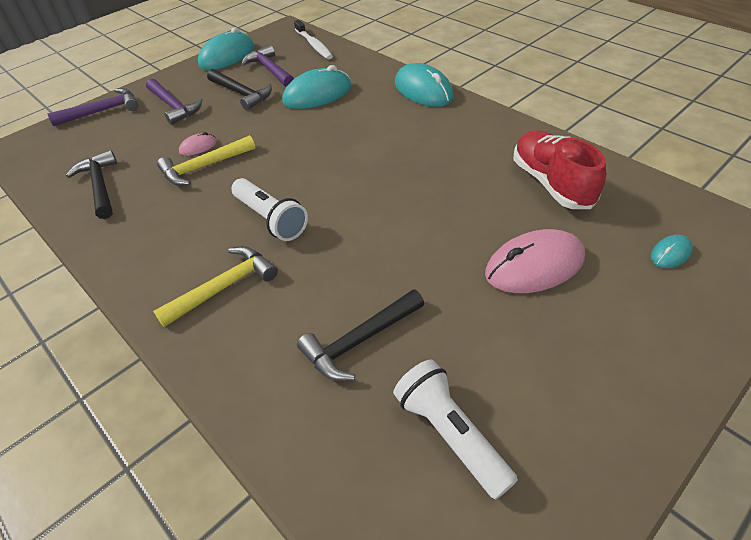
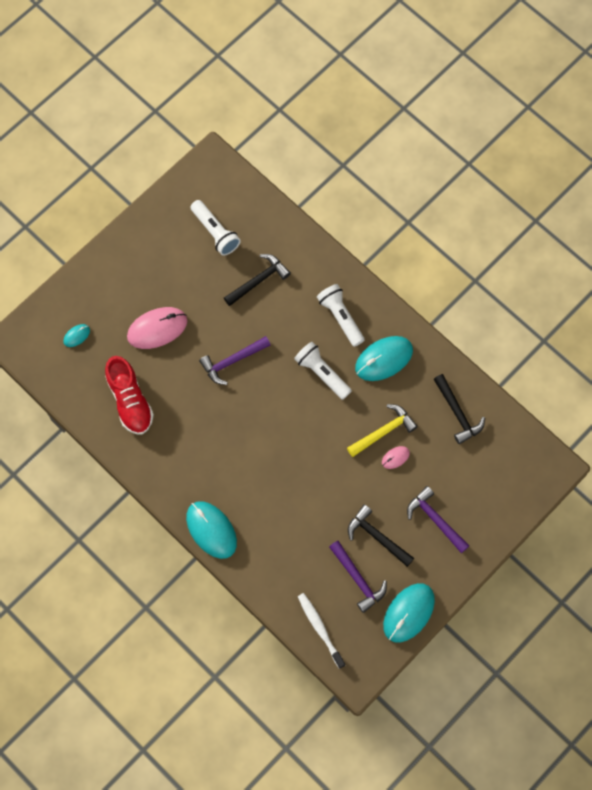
camera: 175 degrees right, 25 degrees up
purple hammer [47,88,138,126] -> purple hammer moved to [199,336,271,385]
yellow hammer [153,246,278,327] -> white flashlight [317,284,365,347]
turquoise mouse [282,65,352,109] -> turquoise mouse moved to [355,336,413,381]

